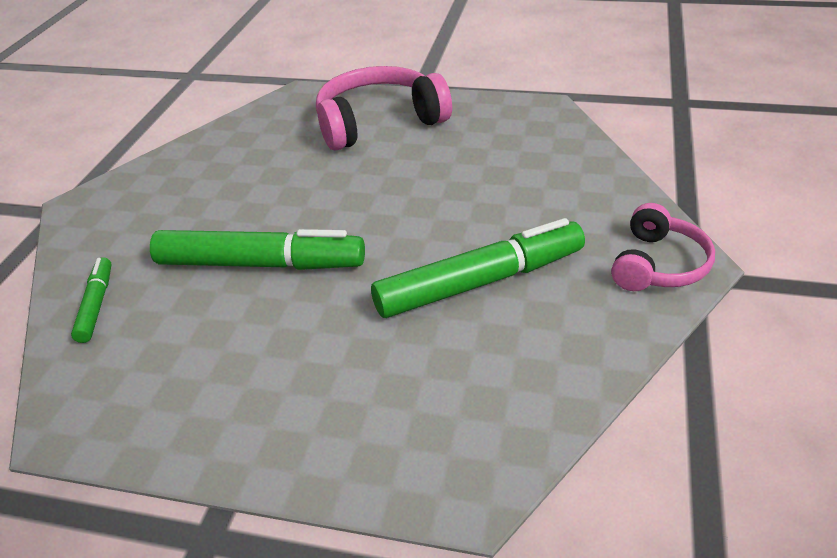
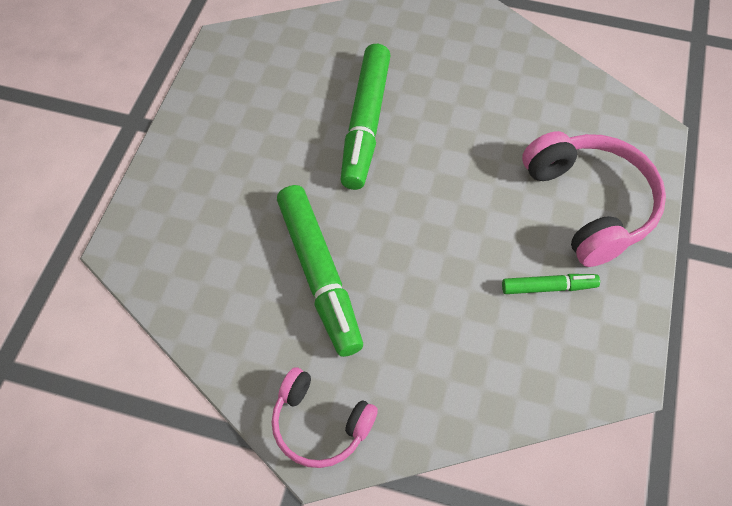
camera: 90 degrees right, 20 degrees up
green marker [71,257,111,343] -> green marker moved to [502,274,600,294]

